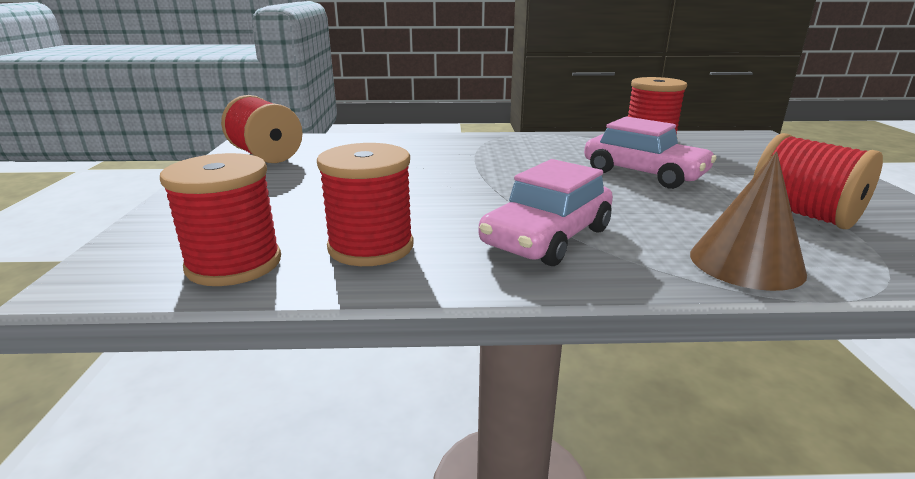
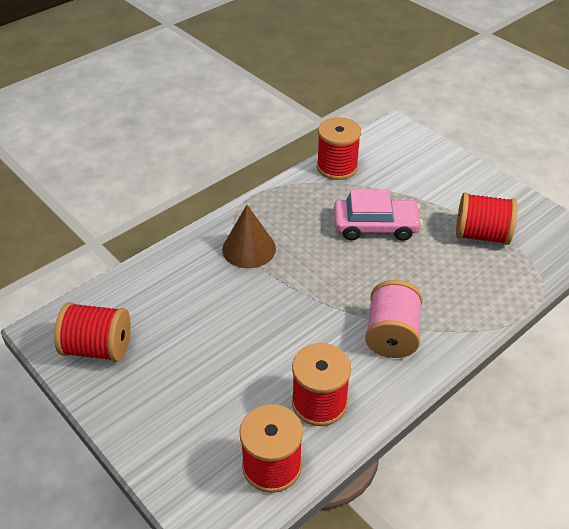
camera: 40 degrees left, 20 degrees up
pink car [479,159,613,266] -> pink spool [365,280,423,358]
brown cone [690,152,807,291] -> brown cone moved to [222,205,276,268]

